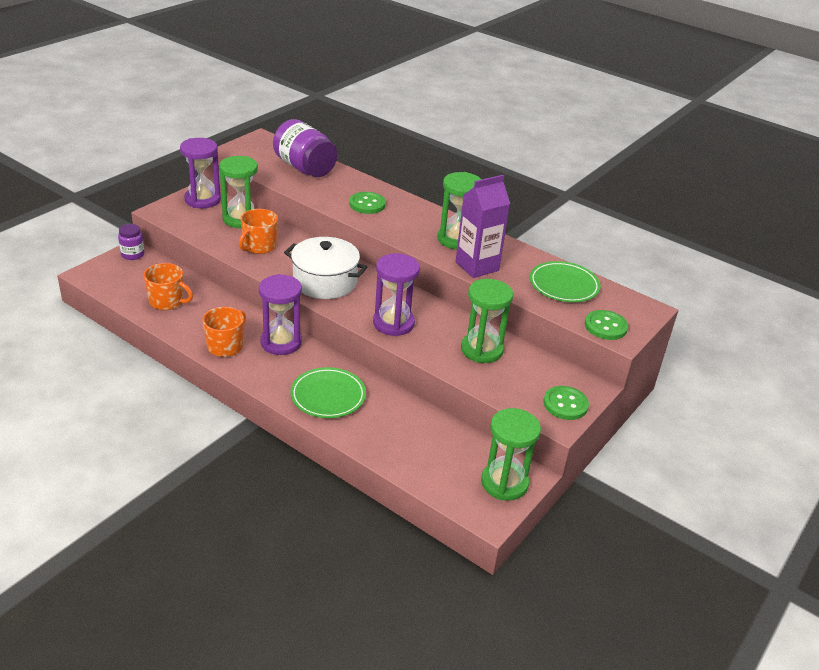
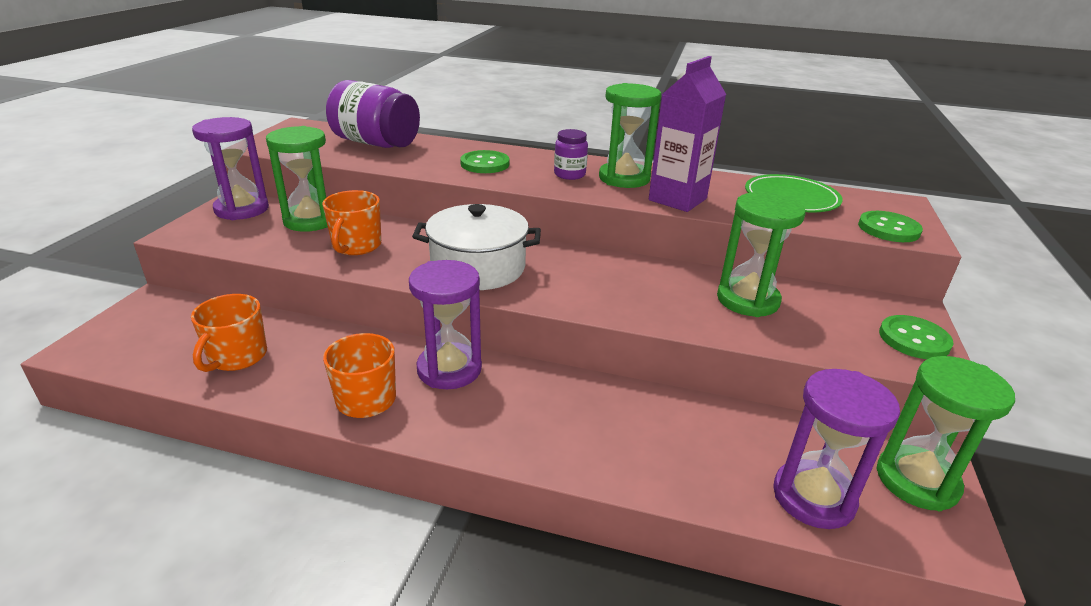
camera: 20 degrees left, 5 degrees down
purple jar [118,224,144,260] -> purple jar moved to [554,129,588,180]
orange mug [144,263,193,310] -> orange mug turned 105 degrees clockwise [191,294,267,372]
green plate [290,367,366,418] -> none
purple hourglass [373,253,420,336] -> purple hourglass moved to [773,369,900,529]

